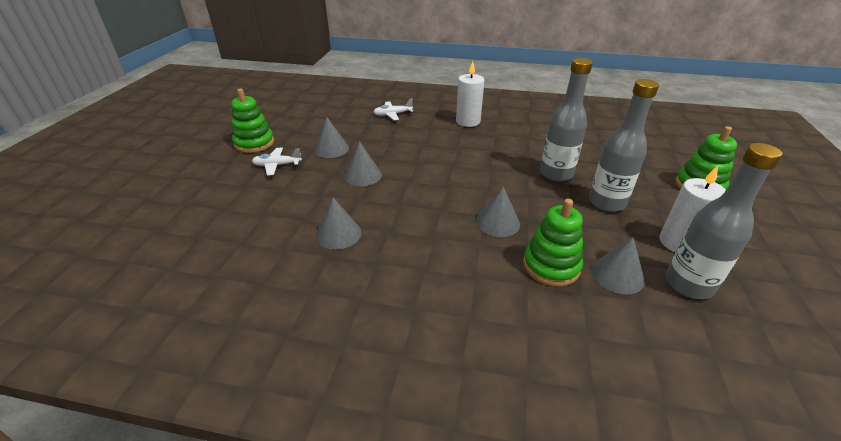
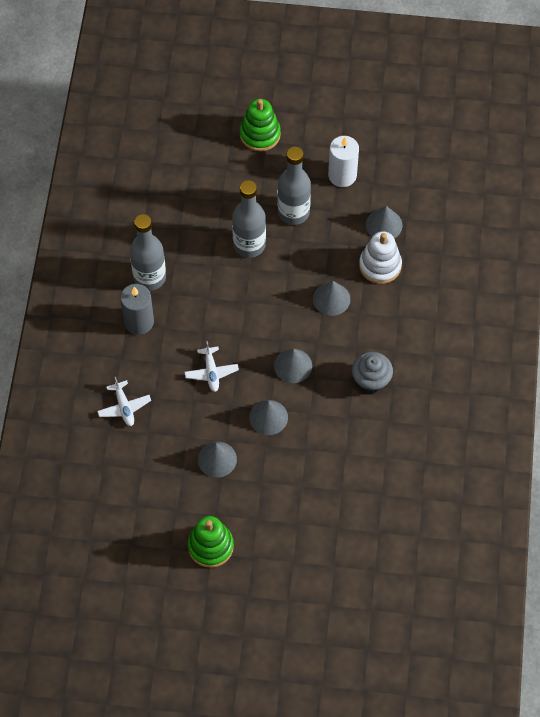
camera: 95 degrees left, 25 degrees up
white plane [252,148,302,175] -> white plane moved to [184,341,239,392]
grey cone [316,198,361,250] -> grey cone moved to [274,349,312,383]
white candle [456,61,484,127] -> grey candle [120,284,154,335]
green stacking toy [523,199,583,287] -> white stacking toy [359,231,402,284]
grey bottle [666,143,783,299] -> grey bottle moved to [130,214,166,291]
none -> grey cupcake [352,352,393,394]

